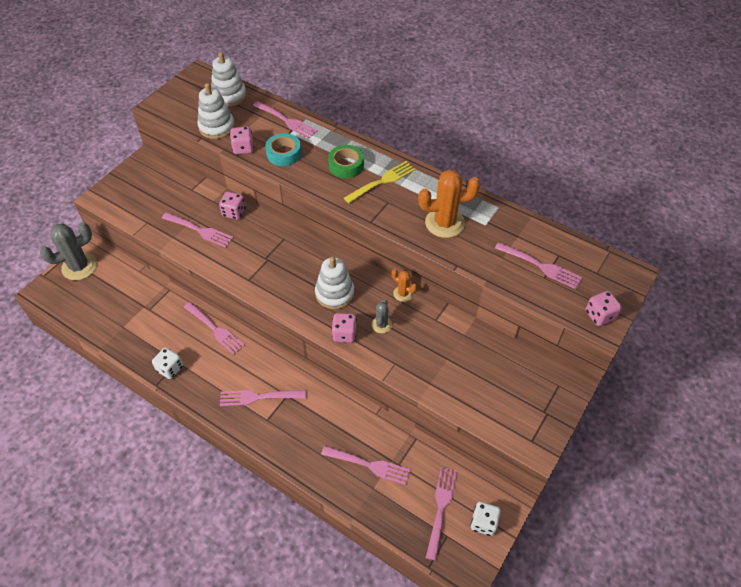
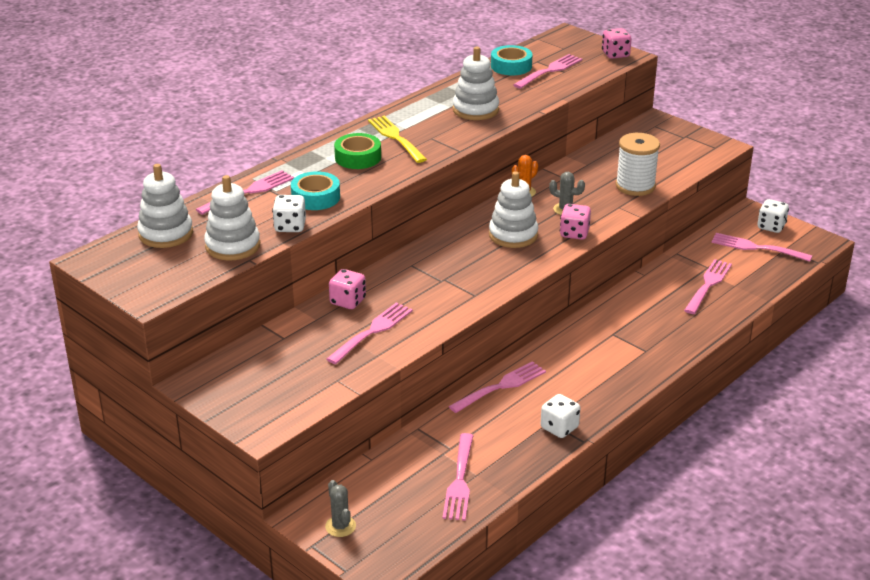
camera: 80 degrees left, 20 degrees down
grey cactus [40,223,97,280] -> grey cactus [325,480,356,537], size x0.51
pink fork [220,390,305,406] -> pink fork moved to [442,433,473,521]
pink dice [230,127,254,154] -> white dice [272,195,306,232]
orange cactus [418,169,481,238] -> white stacking toy [453,47,499,120]
none -> turquoise tape [491,45,533,75]
none -> white spool [616,133,660,196]

